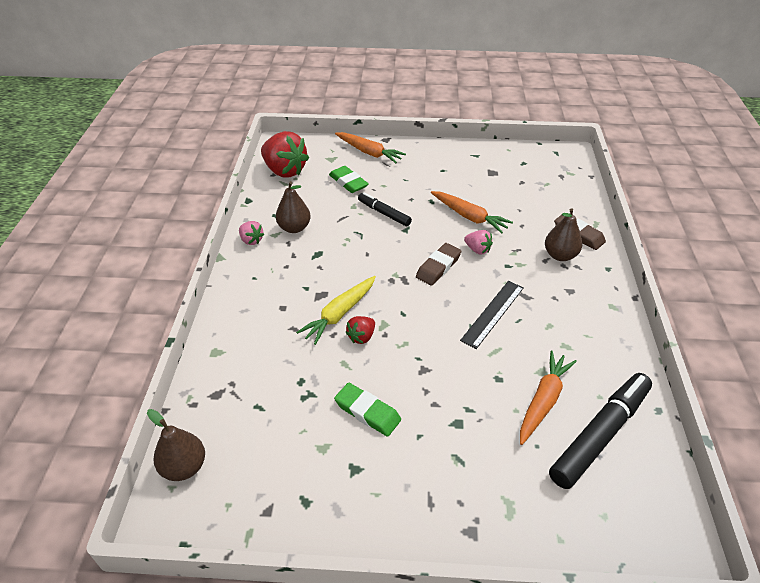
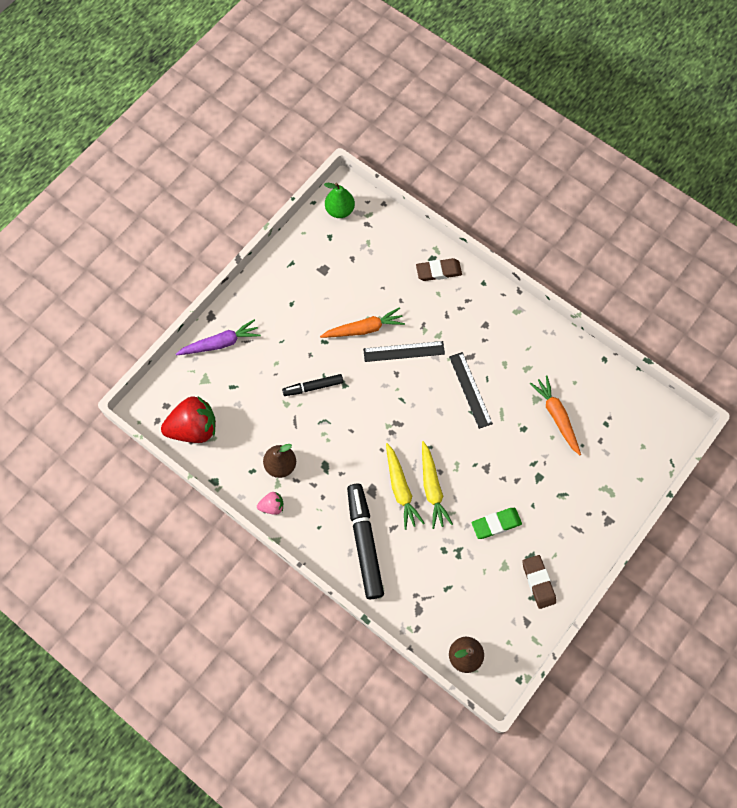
camera: 55 degrees left, 25 degrees up
green eraser [329,166,368,193] -> none
orange carrot [335,132,406,163] -> purple carrot [176,319,261,355]
red strawberry [345,316,375,344] -> yellow carrot [422,441,453,529]
brown eraser [416,243,461,285] -> brown eraser moved to [523,555,556,609]
pink strawberry [464,230,493,255] -> black ruler [363,341,445,362]
brown pear [545,208,582,261] -> none
black marker [549,373,652,489] -> black marker moved to [347,484,384,599]
none -> green pear [324,183,355,218]

